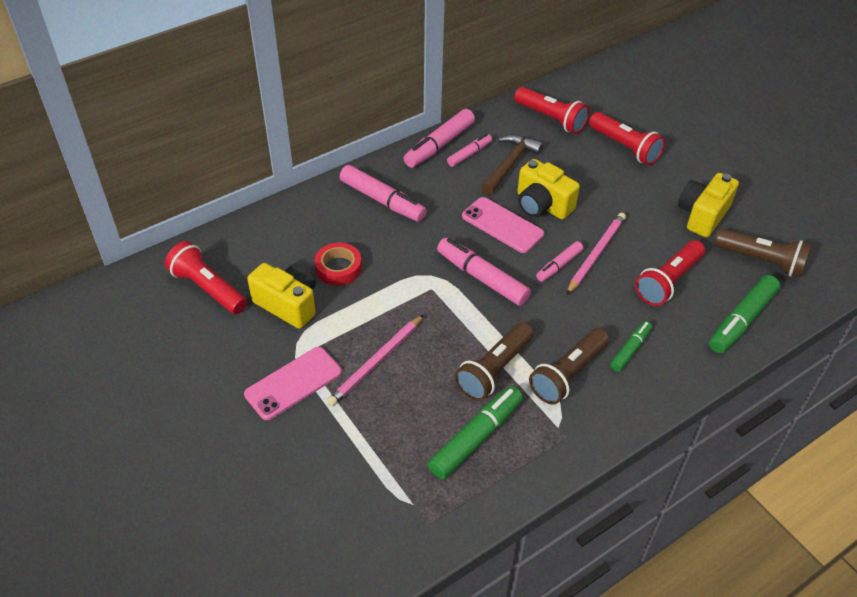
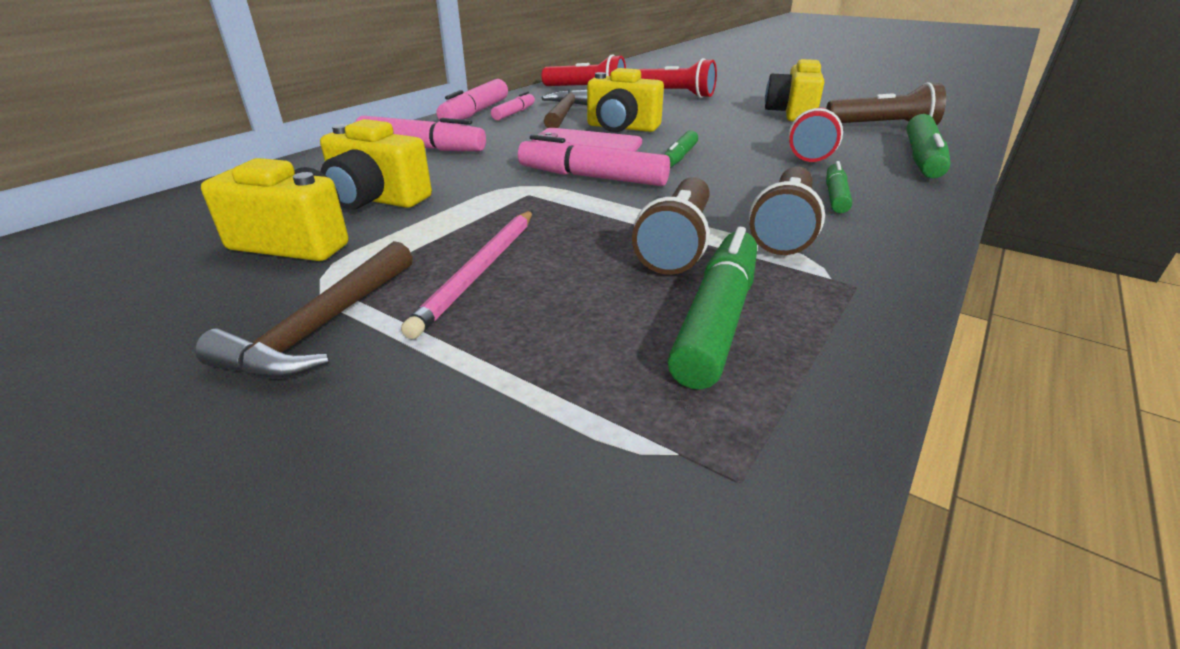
camera: 20 degrees left, 15 degrees down
red flashlight [165,241,247,314] -> none
pink phone [244,347,342,420] -> brown hammer [195,241,413,379]
red tape [314,243,362,286] -> yellow camera [320,119,432,210]
pink marker [536,241,583,282] -> green marker [664,130,698,167]
pink pencil [566,213,626,295] -> none

